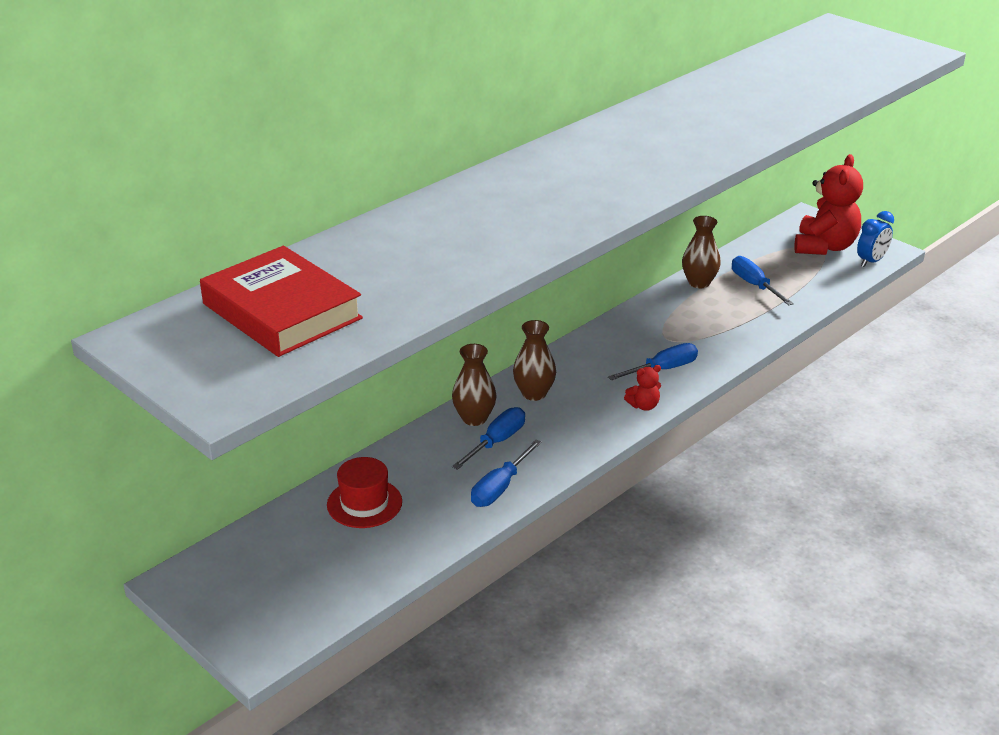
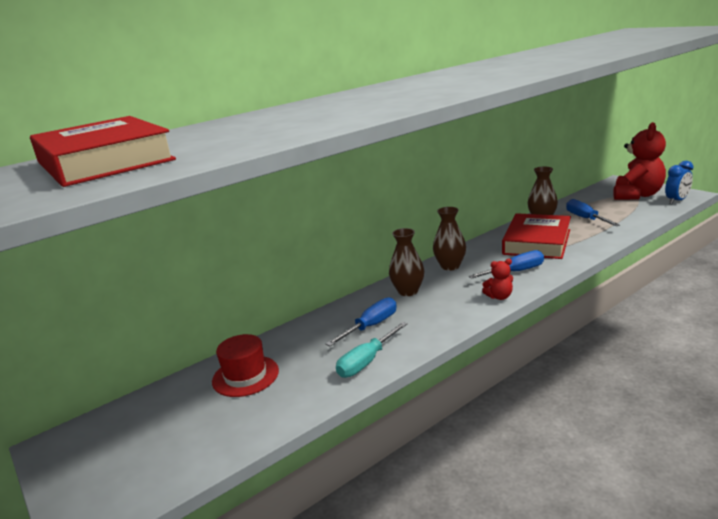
camera: 10 degrees right, 10 degrees down
brown vase [452,344,497,426] -> brown vase moved to [433,207,466,271]
blue screwdriver [471,440,542,507] -> turquoise screwdriver [336,322,408,378]
none -> red book [502,213,571,259]

